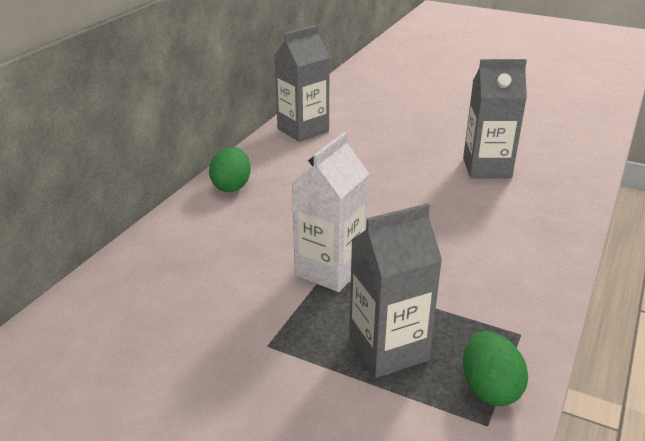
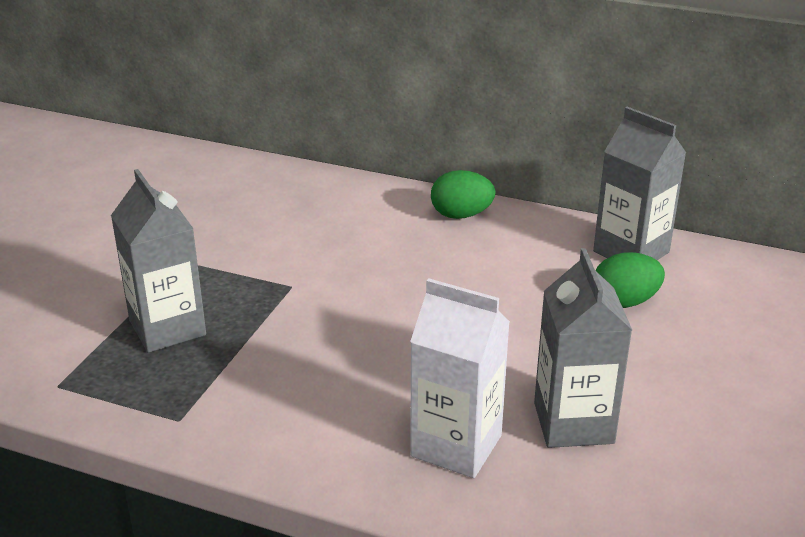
camera: 85 degrees right, 0 degrees up
white carton [292,132,369,292] -> white carton moved to [410,278,510,478]
green egg [463,331,528,406] -> green egg moved to [596,252,665,308]

